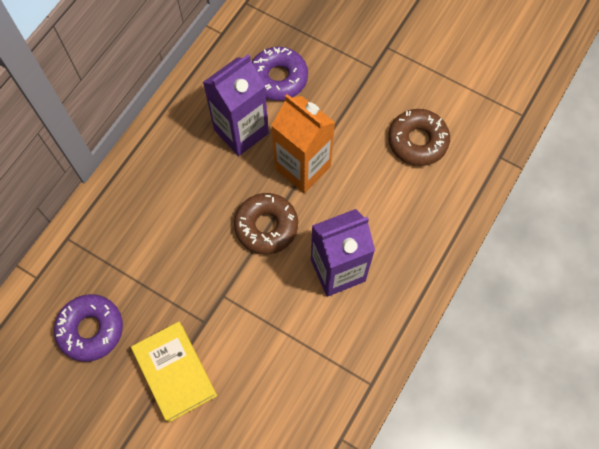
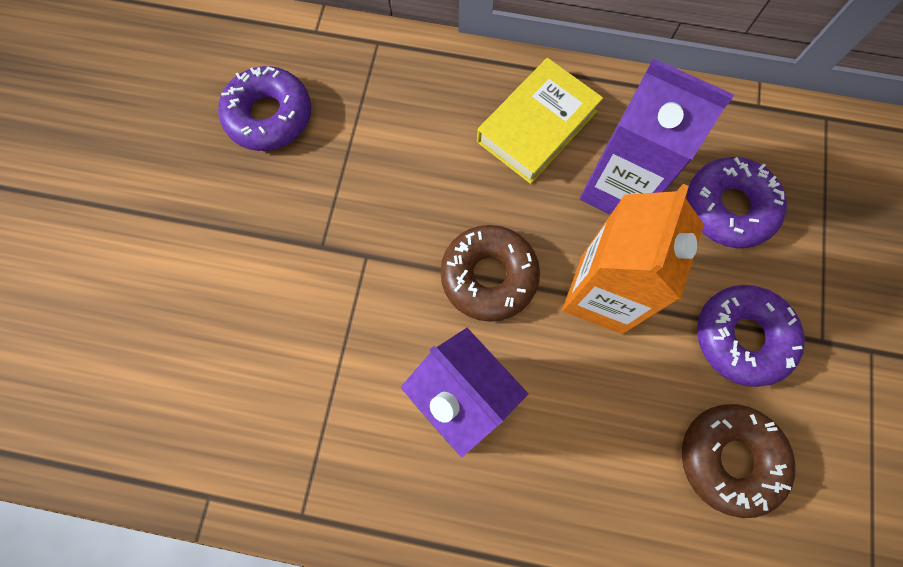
camera: 70 degrees right, 5 degrees up
yellow book [131,322,217,422] -> yellow book moved to [477,58,603,184]
none -> purple donut [697,285,805,387]

